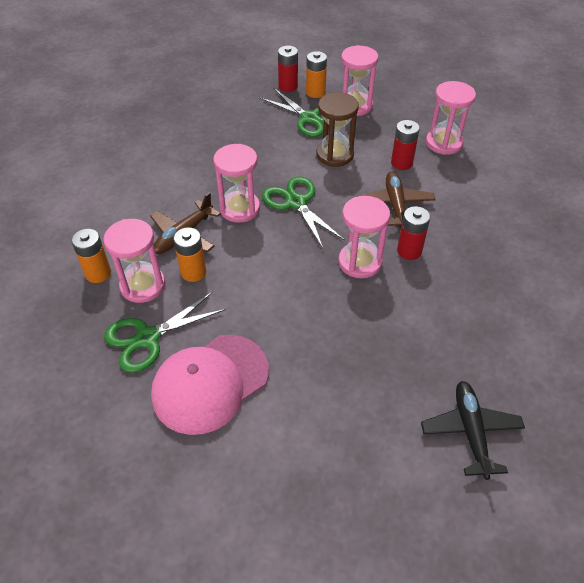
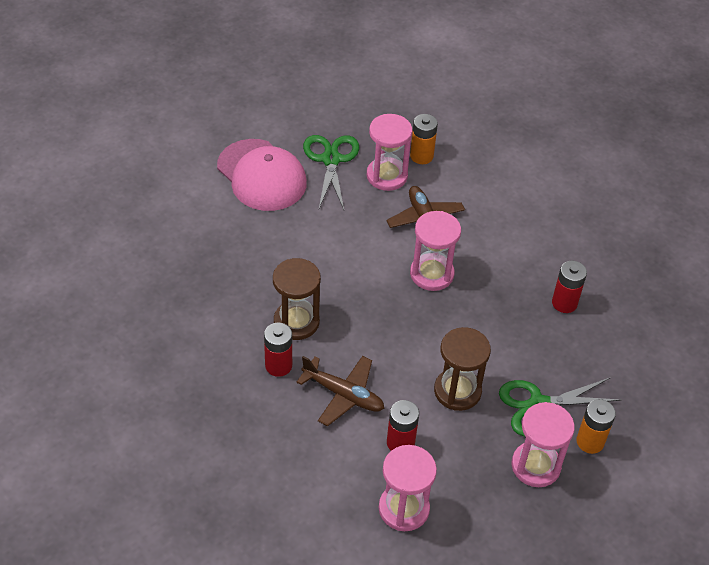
camera: 120 degrees right, 0 degrees up
pink cap [151,335,269,435] -> pink cap turned 150 degrees clockwise [217,139,307,211]
orange battery [173,227,206,282] -> none
green scissors [262,176,345,248] -> none
red battery [278,46,298,92] -> red battery moved to [552,261,587,313]
pink hourglass [338,196,390,278] -> brown hourglass [273,258,321,340]
black plane [421,381,525,480] -> none

